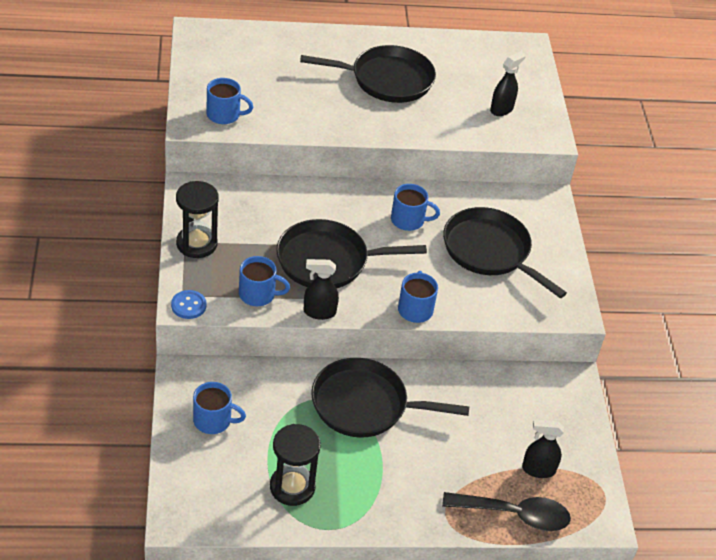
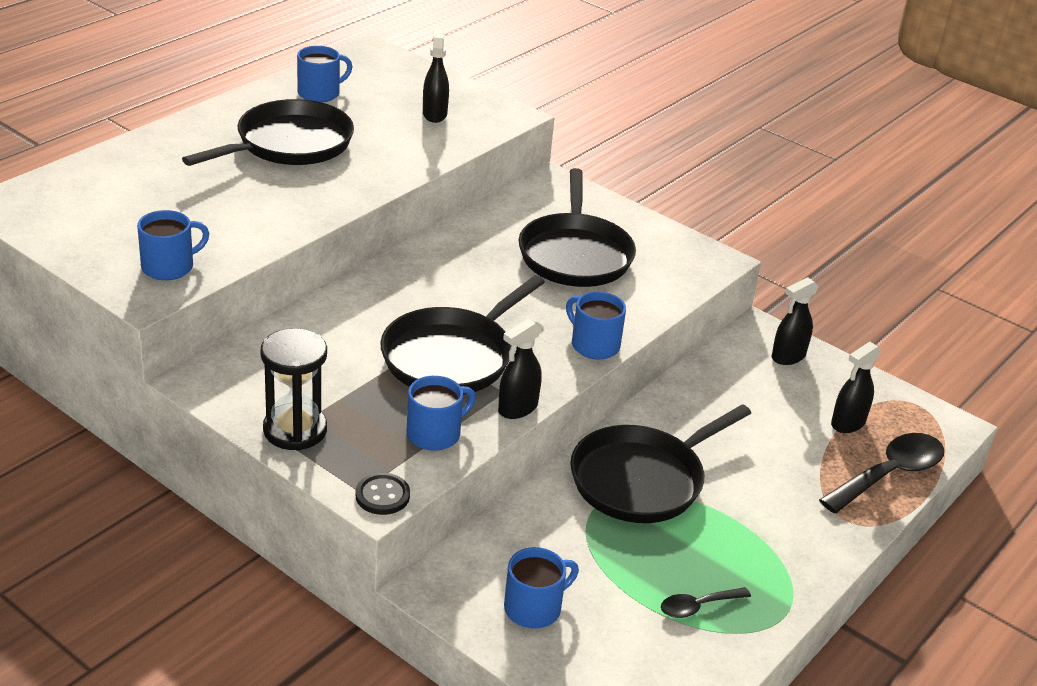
camera: 45 degrees left, 10 degrees down
blue button [171,290,207,319] -> black button [356,473,410,515]
black hourglass [270,424,321,506] -> black spoon [661,587,751,618]
blue mug [391,184,440,231] -> blue mug moved to [297,46,353,102]
black pan [443,207,567,298] -> black pan turned 90 degrees counterclockwise [519,168,636,287]
none -> black spray bottle [772,277,819,365]

